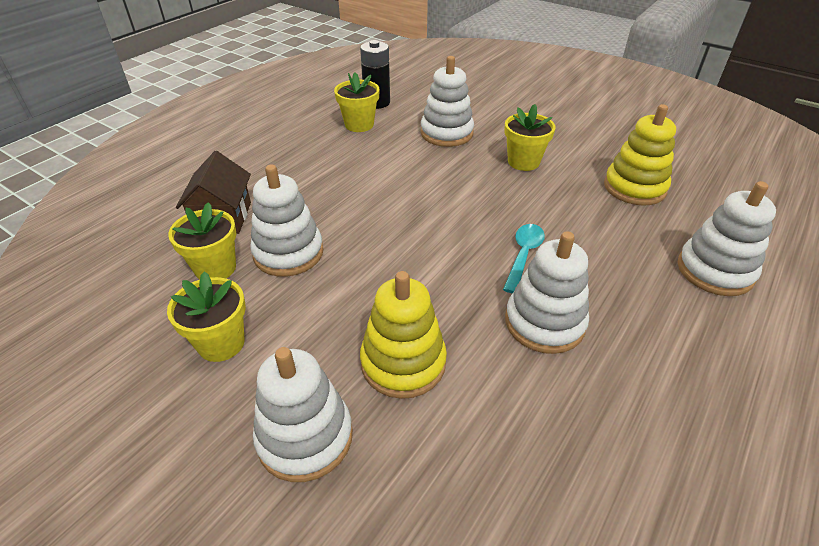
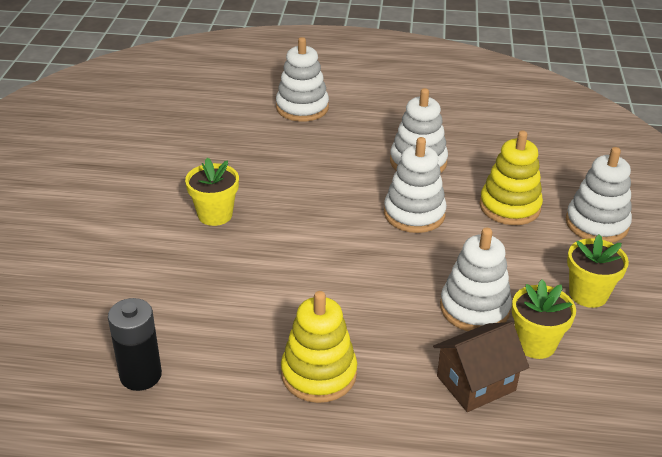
camera: 120 degrees left, 5 degrees down
yellow flower pot [334,73,380,132] -> none
white stacking toy [420,56,474,147] -> white stacking toy moved to [384,137,447,233]
turquoise spoon [503,224,545,294] -> none
yellow stacking toy [604,104,676,206] -> yellow stacking toy moved to [281,291,357,403]

